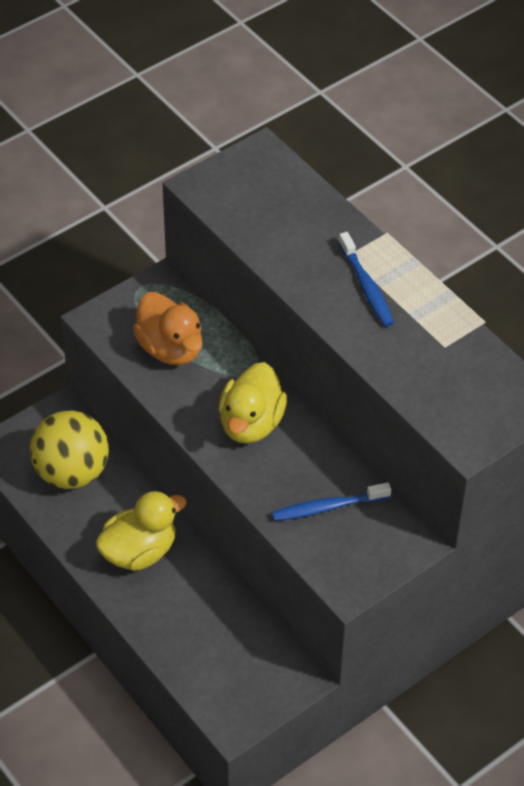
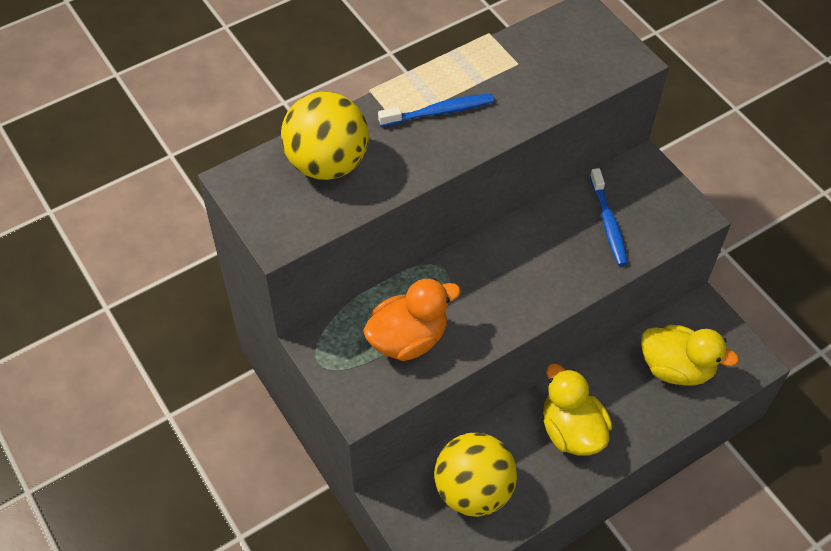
camera: 85 degrees left, 5 degrees up
yellow duck [219,362,287,443] -> yellow duck moved to [641,325,739,386]
none -> yellow ball [281,92,369,180]

